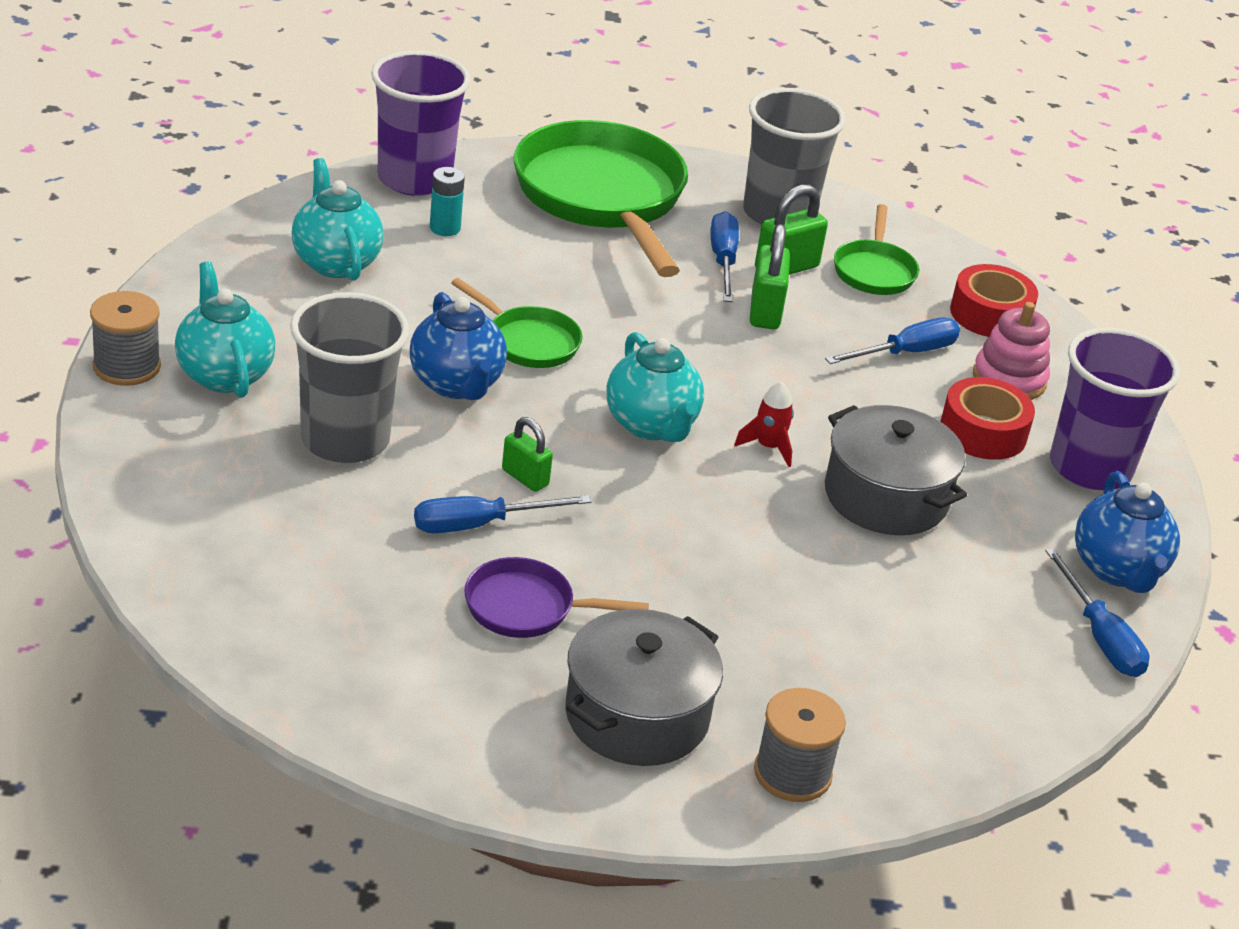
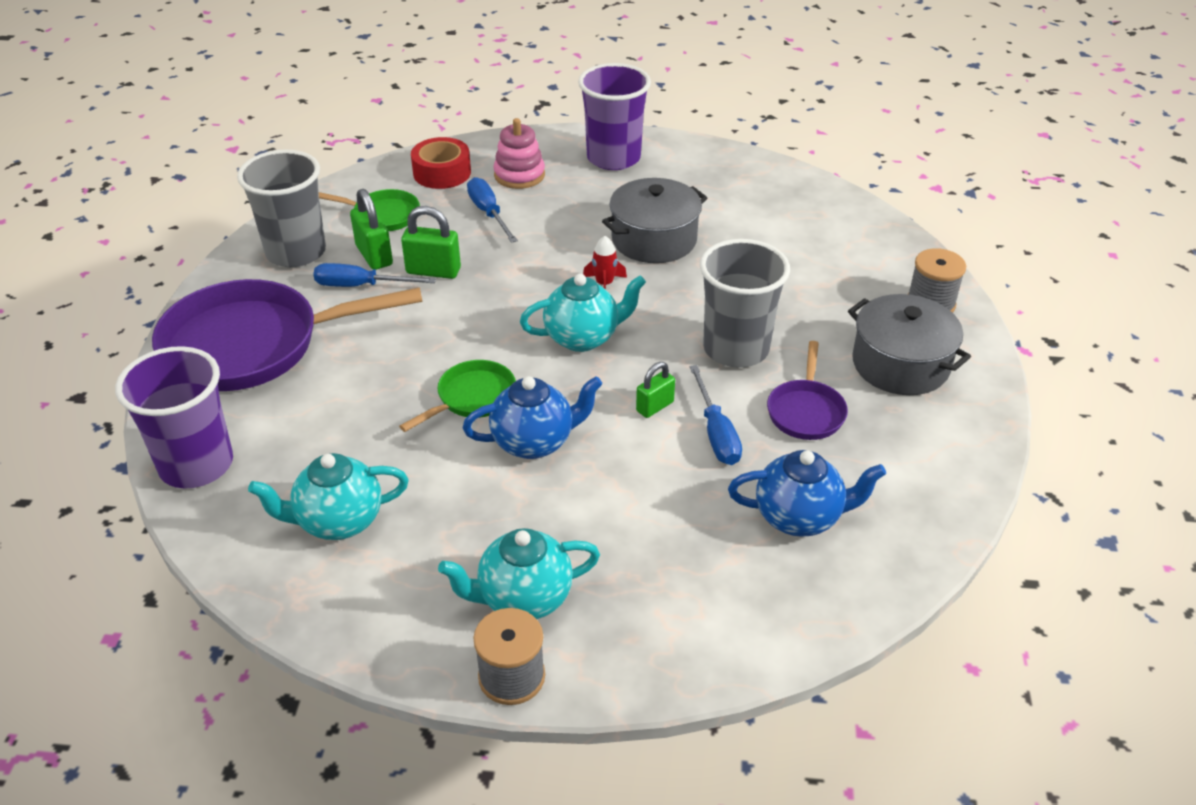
camera: 80 degrees left, 5 degrees up
grey cup [290,292,410,463] -> grey cup moved to [700,239,790,368]
turquoise battery [430,167,465,236] -> none
green pan [514,120,688,277] -> purple pan [152,279,422,391]
red tape [940,377,1035,460] -> none
blue screwdriver [1045,548,1150,677] -> none
blue teapot [1075,471,1180,593] -> blue teapot moved to [728,450,886,537]

